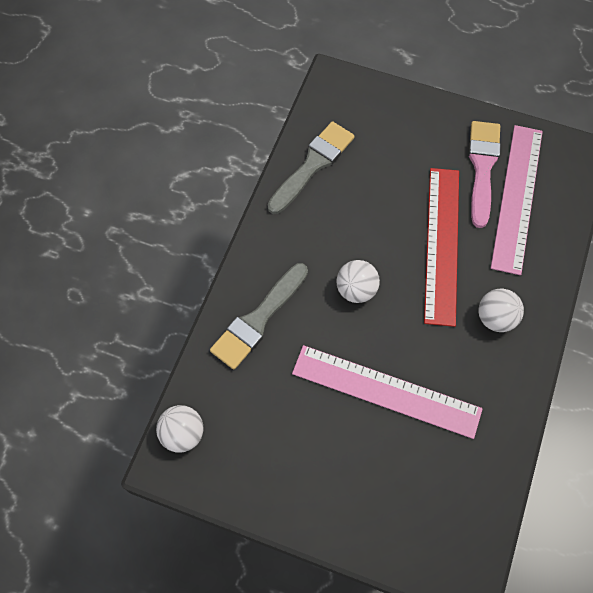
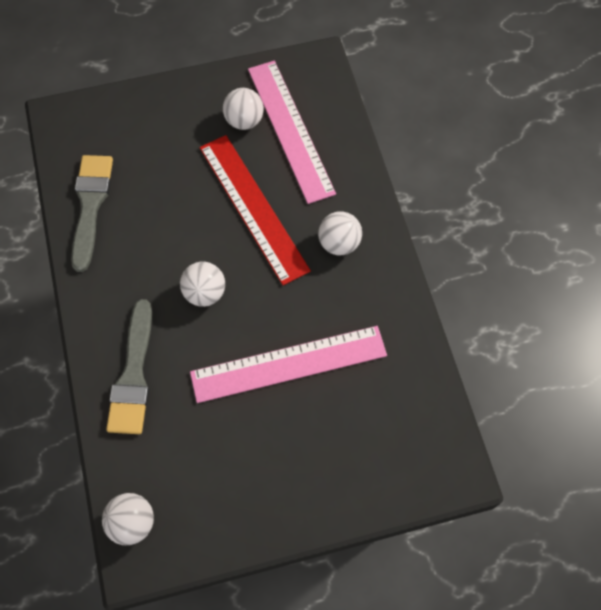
camera: 35 degrees left, 0 degrees up
pink brush [468,121,501,228] -> white ball [223,88,264,130]

